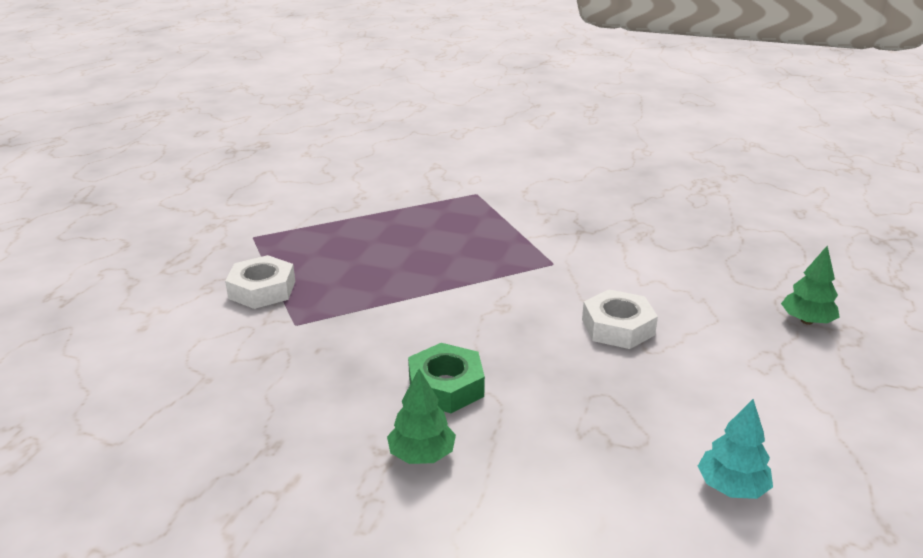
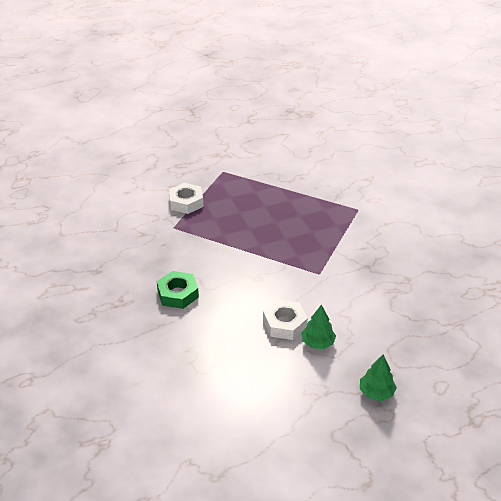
camera: 50 degrees right, 10 degrees up
green tree [387,369,456,464] -> green tree moved to [302,305,336,349]
turquoise tree [698,399,773,499] -> none

